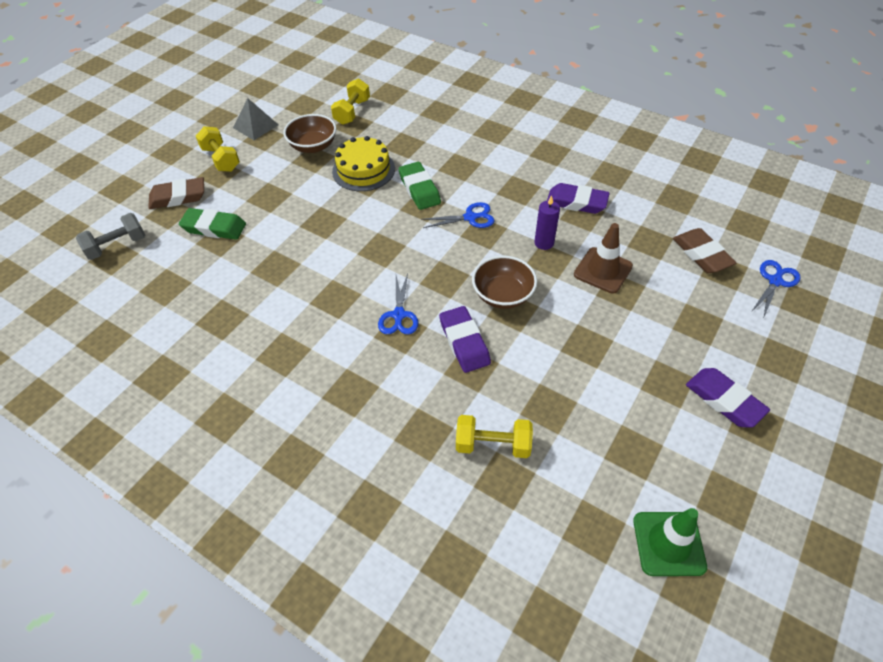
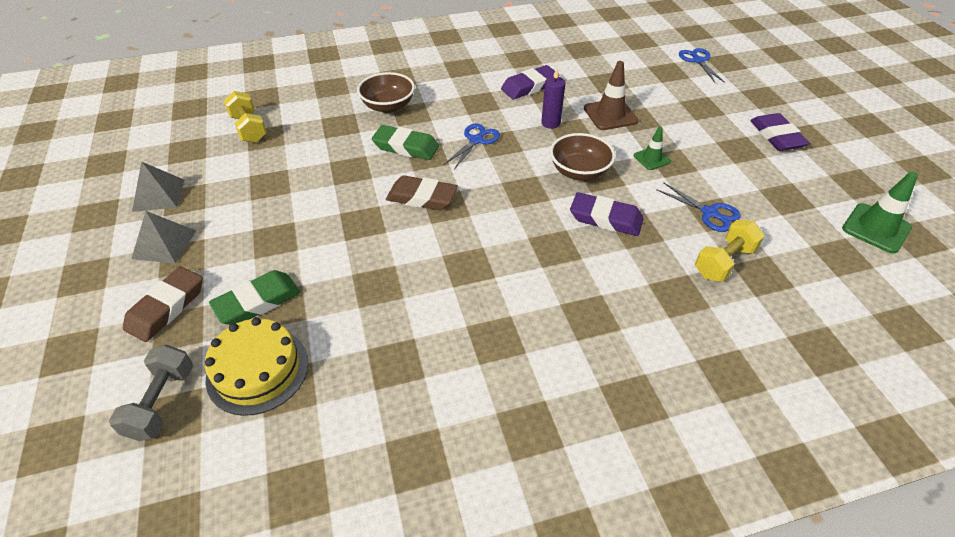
camera: 50 degrees left, 5 degrees down
yellow dumbbell [196,126,240,172] -> grey pyramid [131,211,196,264]
brown bowl [284,114,336,153] -> brown bowl moved to [357,72,415,113]
yellow cake [332,136,395,191] -> yellow cake moved to [205,317,309,416]
blue scissors [378,273,419,334] -> blue scissors moved to [656,182,741,232]
brown eraser [673,228,737,273] -> brown eraser moved to [386,176,458,210]
purple eraser [686,368,770,428] -> purple eraser turned 75 degrees clockwise [750,113,810,151]
none -> green traffic cone [634,126,671,170]

